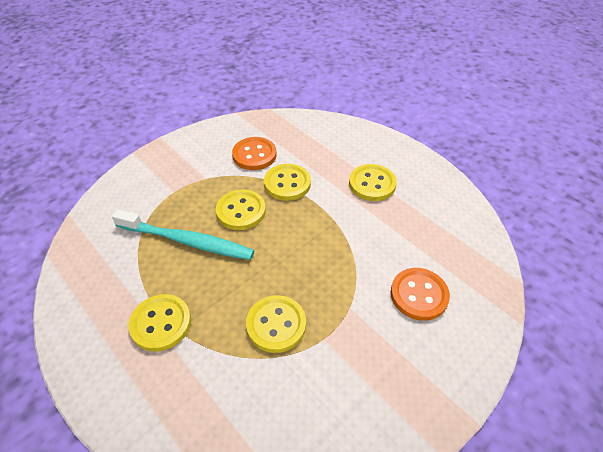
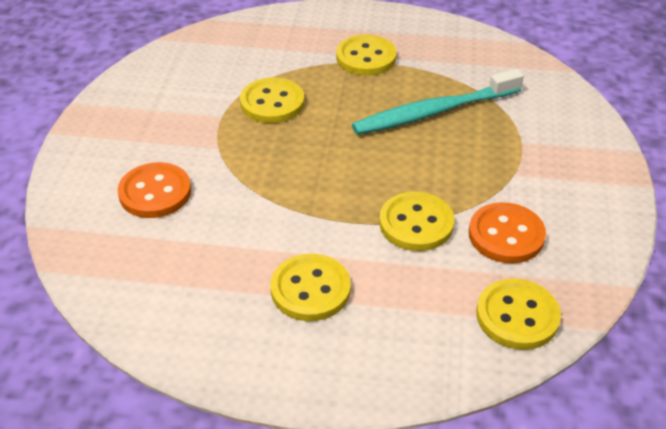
camera: 140 degrees right, 5 degrees down
yellow button [216,189,266,230] -> yellow button moved to [476,278,561,350]

